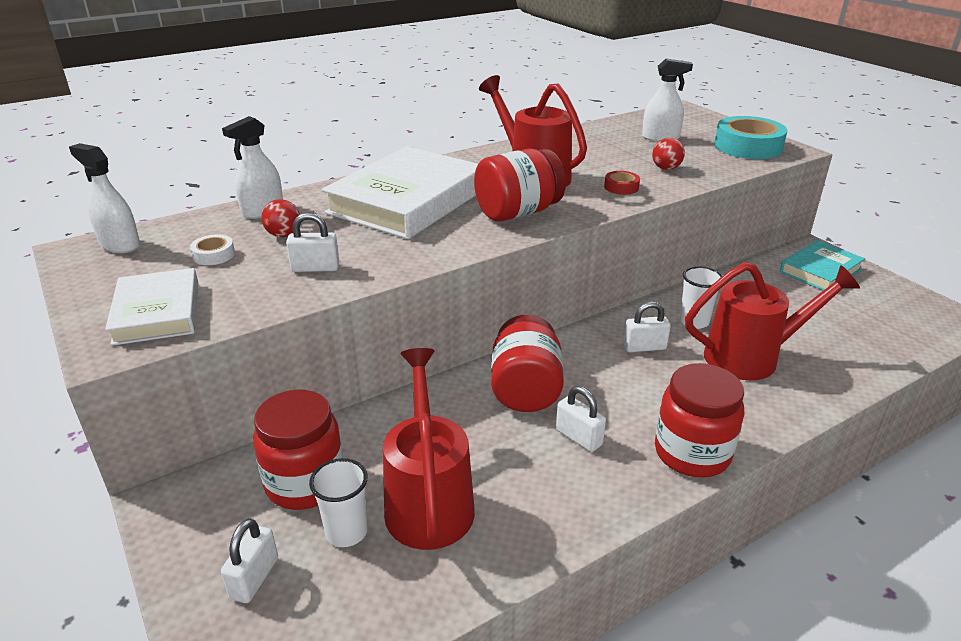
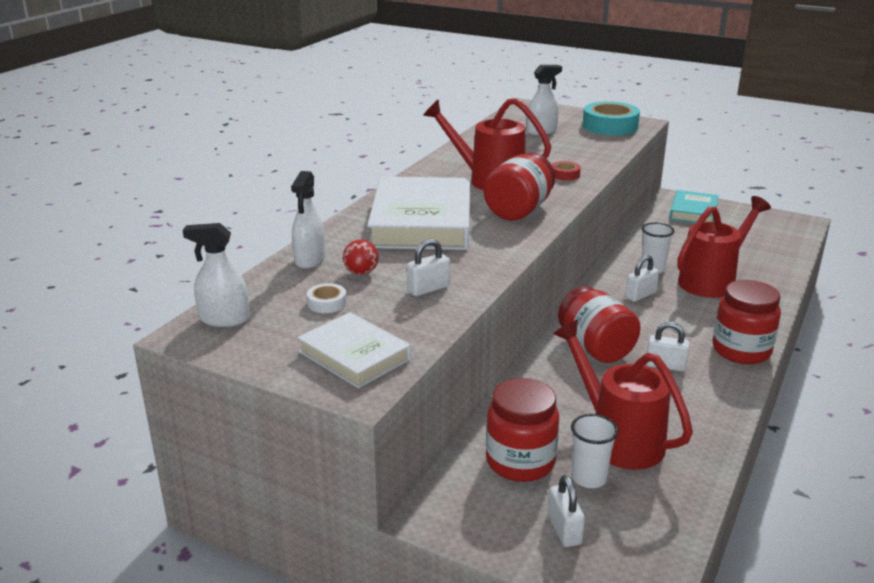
camera: 30 degrees left, 5 degrees down
red ball [652,138,685,170] -> none

